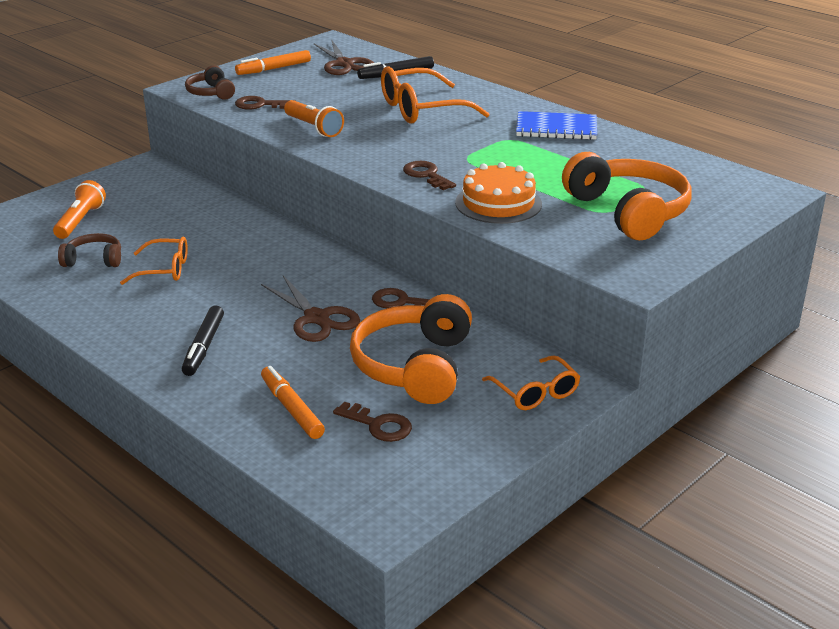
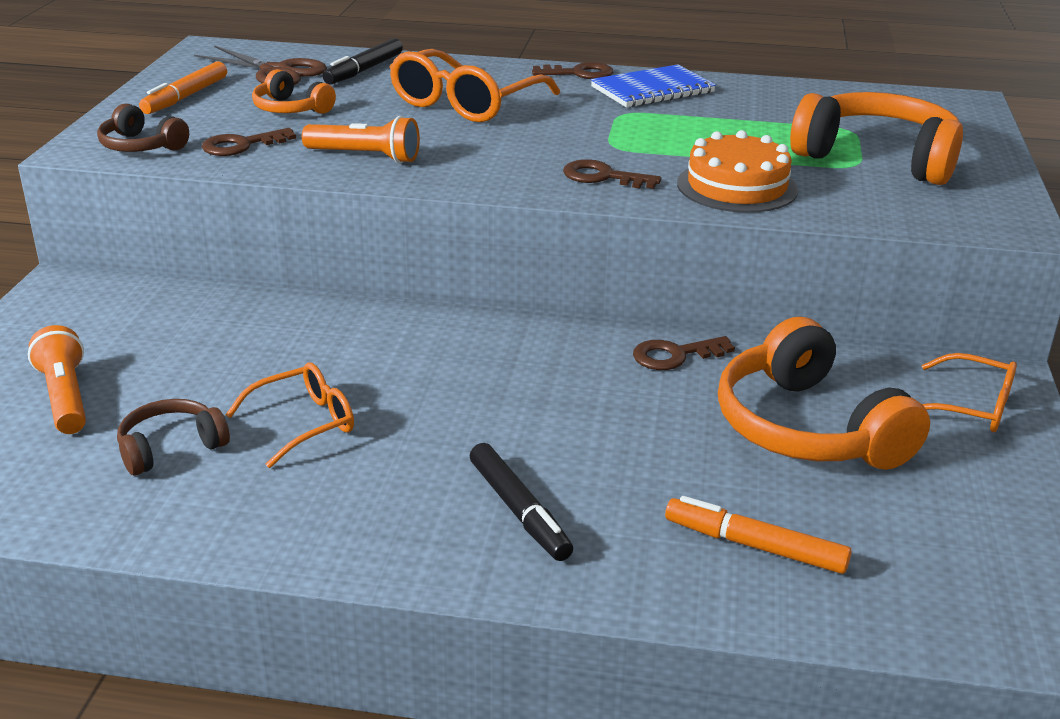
camera: 35 degrees left, 0 degrees up
brown scissors [261,276,360,342] -> none
brown key [333,402,412,442] -> brown key moved to [532,62,613,79]
none -> orange headphones [252,69,336,114]

